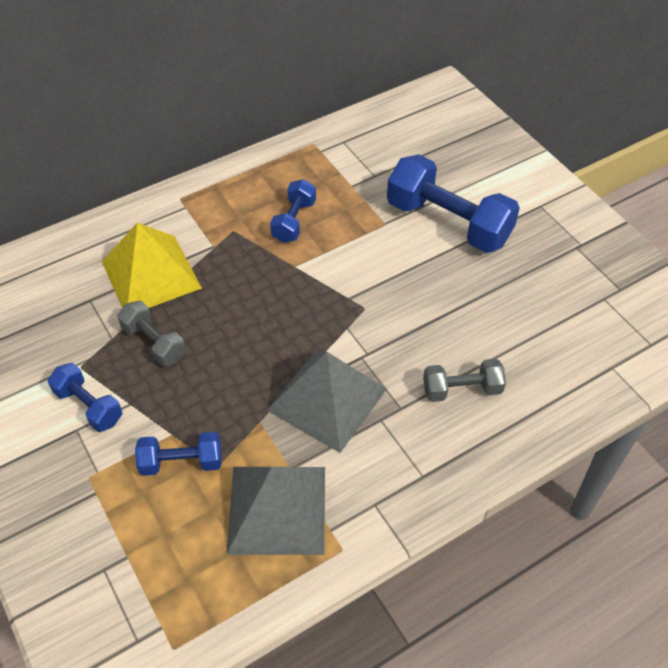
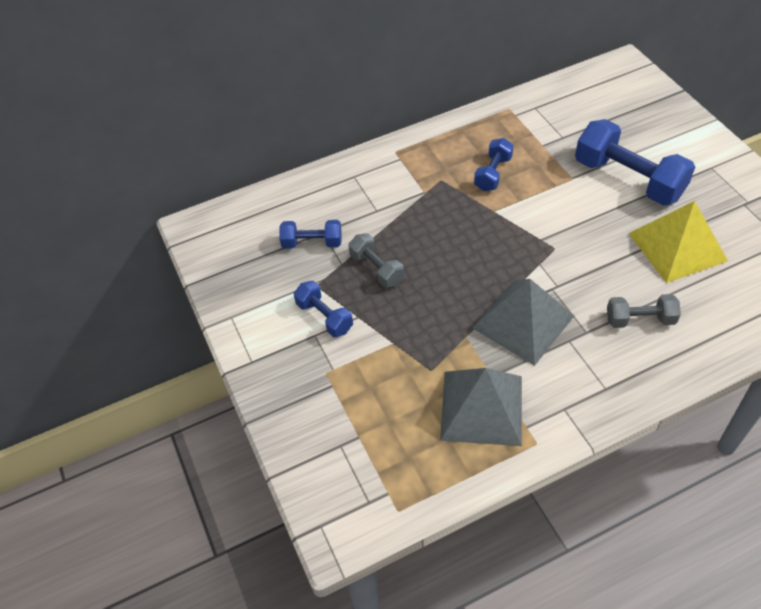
camera: 10 degrees right, 0 degrees up
yellow pyramid [102,223,202,308] -> yellow pyramid moved to [629,201,728,283]
blue dumbbell [135,432,222,476] -> blue dumbbell moved to [279,220,342,249]

